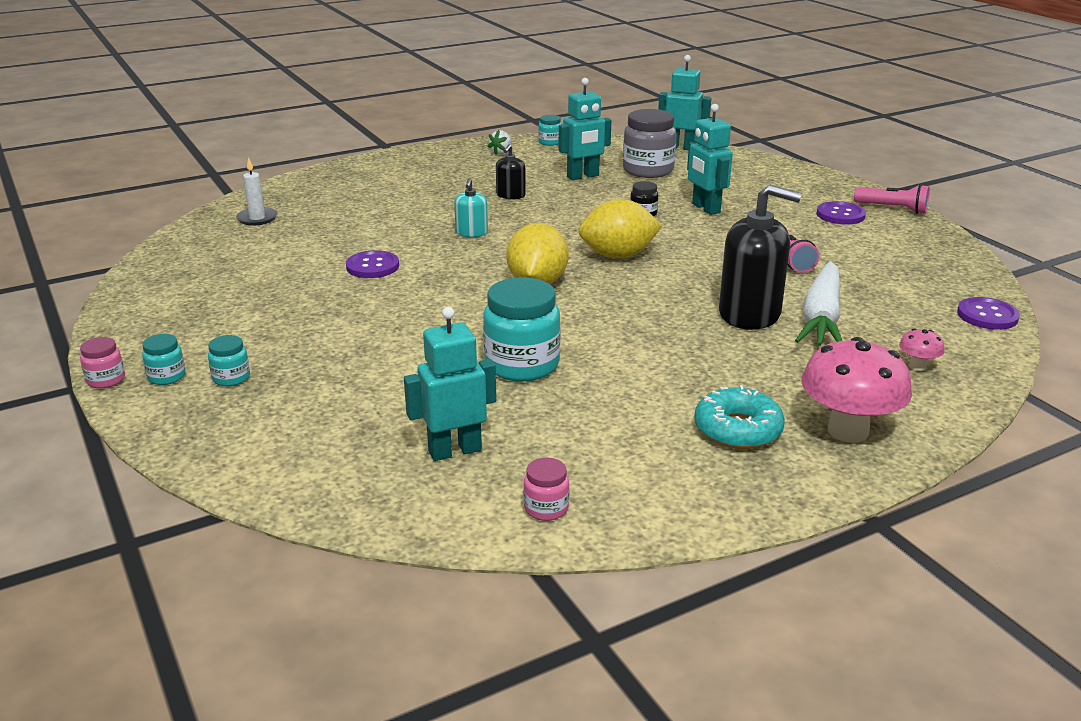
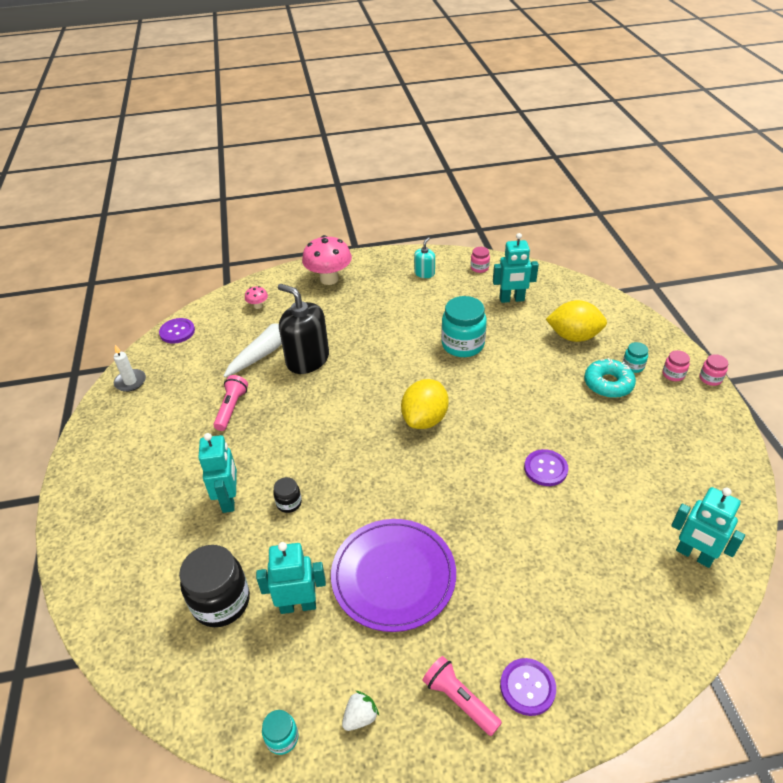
camera: 160 degrees left, 15 degrees up
turquoise jar [142,334,185,385] -> pink jar [662,350,690,381]
white candle [236,157,278,225] -> white candle moved to [113,345,146,392]
turquoise soap dispenser [454,178,488,237] -> turquoise soap dispenser moved to [414,237,435,278]
black soap dispenser [496,144,526,199] -> purple plate [331,519,456,632]
yellow lemon [579,199,662,258] -> yellow lemon moved to [546,300,607,342]
grey jar [623,109,677,178] -> black jar [179,545,250,627]
turquoise robot [658,55,711,150] -> turquoise robot moved to [671,487,745,568]
turquoise donut [694,385,785,449] -> turquoise donut moved to [584,358,636,398]
purple button [816,201,866,225] -> purple button moved to [500,658,556,716]
pink flashlight [854,184,930,214] -> pink flashlight moved to [423,656,502,736]

